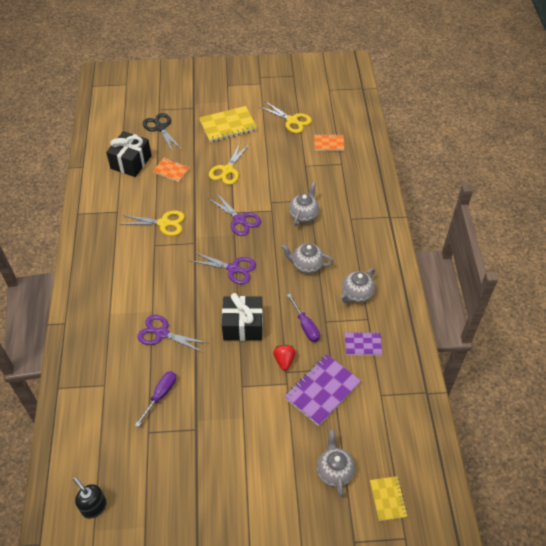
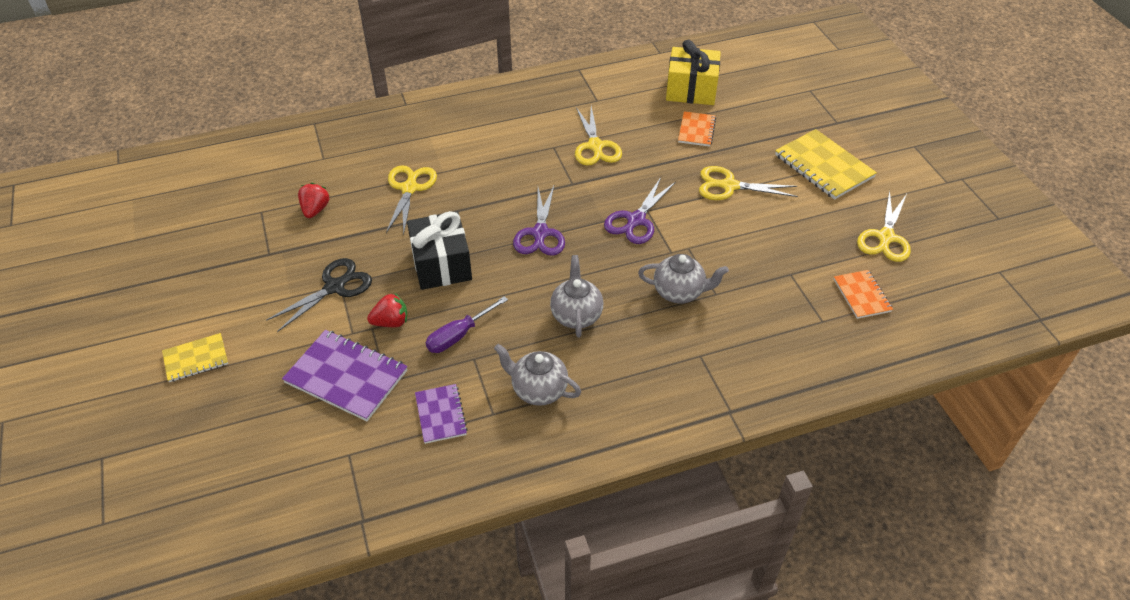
camera: 75 degrees right, 5 degrees down
black soap dispenser [73,477,107,519] -> none
black gift [106,131,151,177] -> yellow gift [666,40,721,105]
purple screwdriver [135,371,176,427] -> red strawberry [298,183,330,218]
purple scissors [137,315,207,353] -> yellow scissors [386,165,437,235]
black scissors [143,113,182,152] -> black scissors moved to [266,258,372,332]
grey teapot [317,430,355,497] -> none
yellow notebook [370,476,408,521] -> yellow notebook moved to [162,333,228,382]

